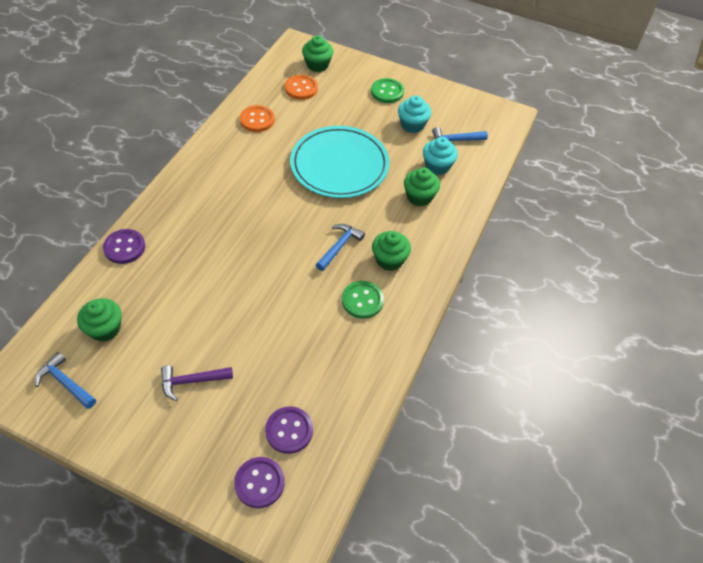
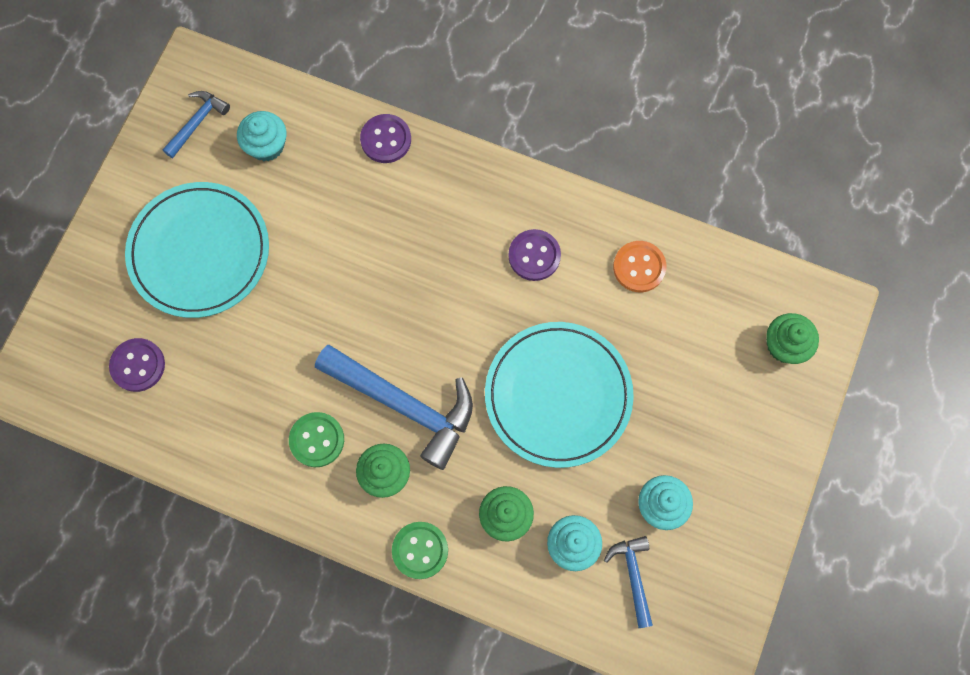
camera: 90 degrees right, 20 degrees up
green cupcake [77,298,122,342] -> turquoise cupcake [237,111,286,161]
purple hammer [161,365,233,401] -> turquoise plate [125,182,269,318]
purple button [234,457,285,508] -> purple button moved to [508,229,561,281]
orange button [285,75,318,100] -> none
blue hammer [316,224,365,271] -> blue hammer [315,345,473,470], size x1.98
green button [371,78,404,103] -> green button moved to [392,522,448,579]

